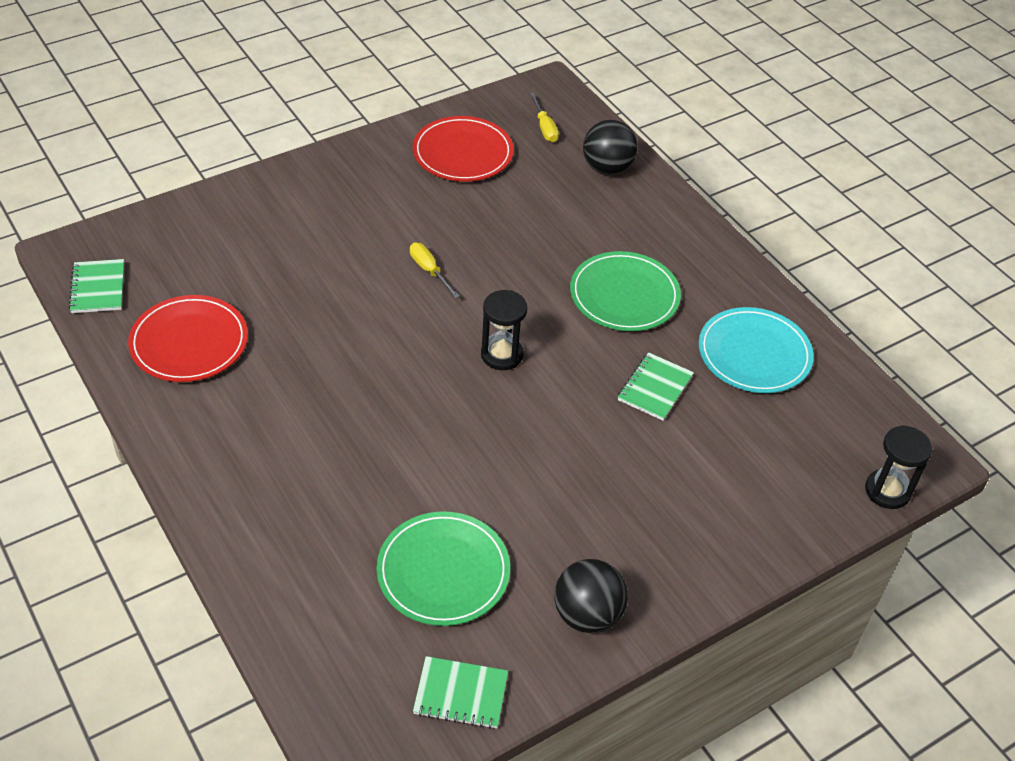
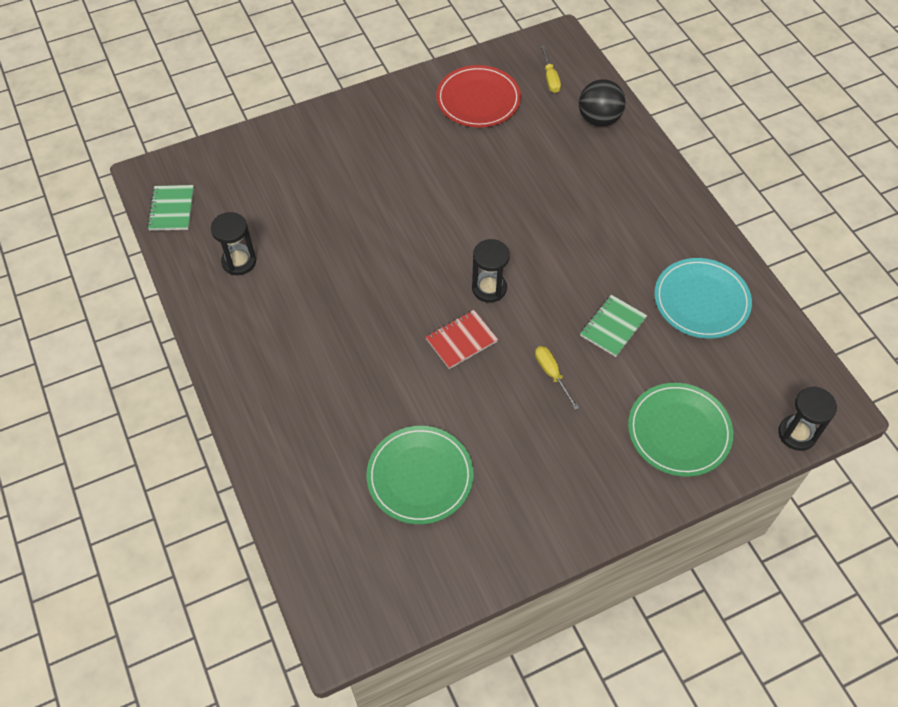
camera: 10 degrees right, 10 degrees up
red plate [128,295,248,382] -> black hourglass [211,212,256,275]
yellow screwdriver [410,242,460,299] -> yellow screwdriver moved to [535,346,579,410]
green notebook [413,656,508,729] -> none
black ball [555,559,628,633] -> none
green plate [570,251,681,331] -> green plate moved to [628,383,733,477]
none -> red notebook [426,310,498,369]

